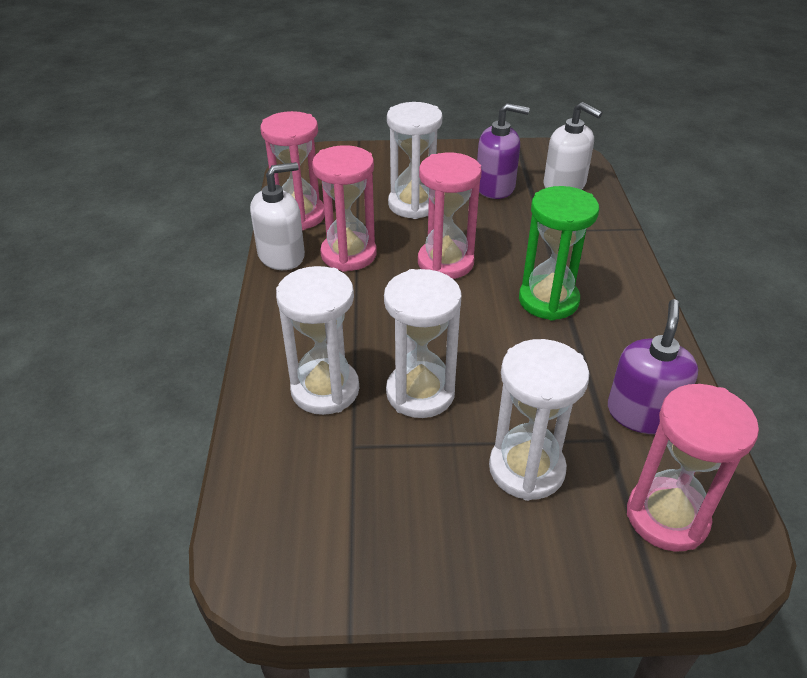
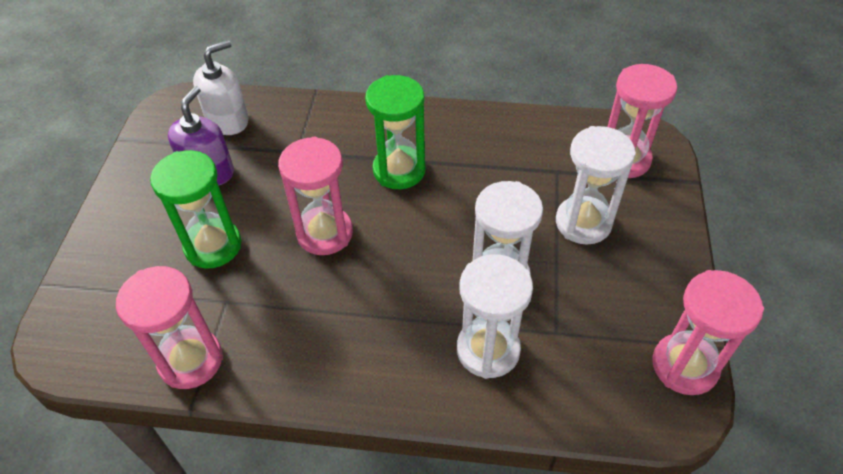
camera: 80 degrees left, 10 degrees up
white soap dispenser [250,162,305,270] -> none
pink hourglass [312,145,377,272] -> pink hourglass moved to [653,270,764,395]
white hourglass [387,102,443,219] -> green hourglass [150,150,241,268]
purple soap dispenser [608,299,698,434] -> none

